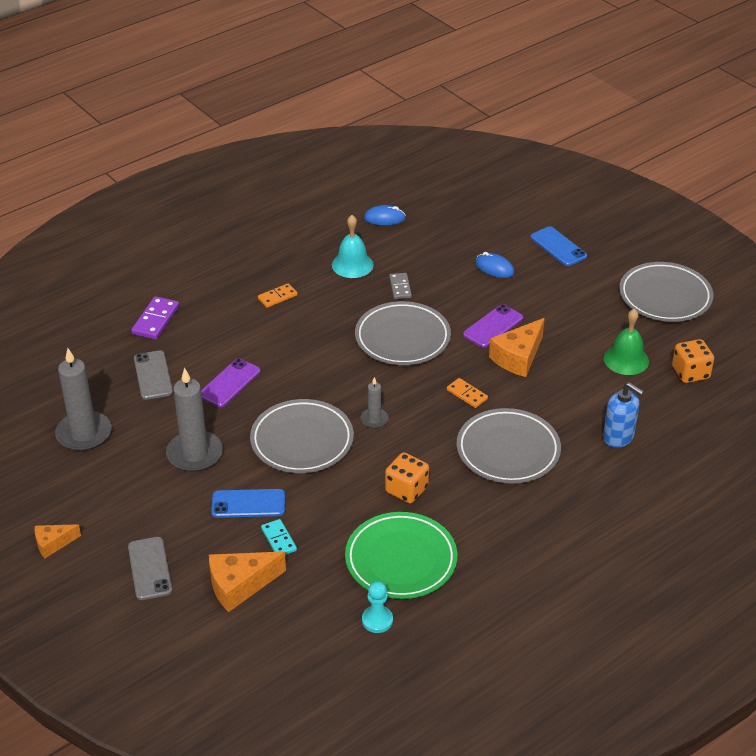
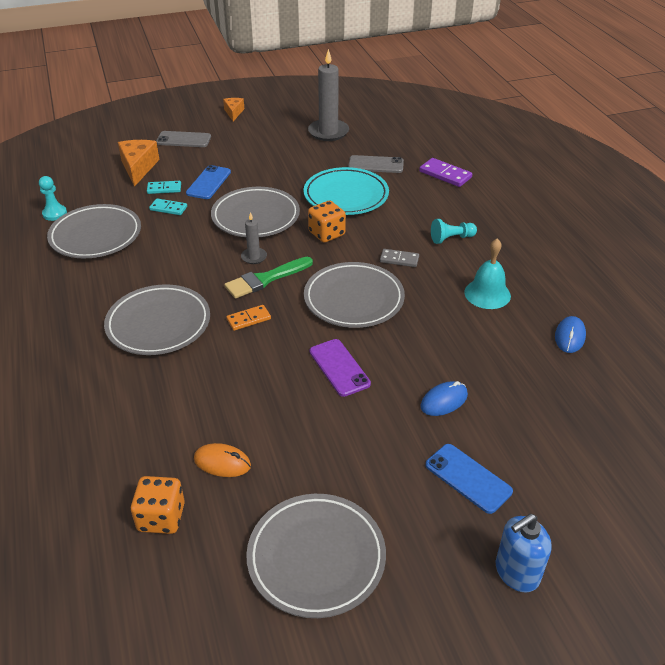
camera: 110 degrees right, 0 degrees up
grey candle [166,367,223,472] -> none
purple phone [201,358,260,407] -> turquoise plate [304,167,389,215]
orange domino [258,283,298,308] -> turquoise pawn [431,219,477,244]
green plate [345,512,457,599] -> grey plate [47,204,141,258]
orange dice [385,452,429,503] -> orange dice moved to [308,201,346,243]
grey domino [389,273,412,299] -> grey domino moved to [380,249,419,267]
orange cheese [489,318,545,377] -> none
blue phone [531,226,587,266] -> blue phone turned 60 degrees clockwise [425,444,513,514]
blue soap dispenser [603,382,644,448] -> blue soap dispenser moved to [496,514,552,593]
green bell [604,309,649,375] -> orange mouse [194,443,251,477]
none -> turquoise domino [149,198,187,215]
none -> green brush [224,257,313,299]

